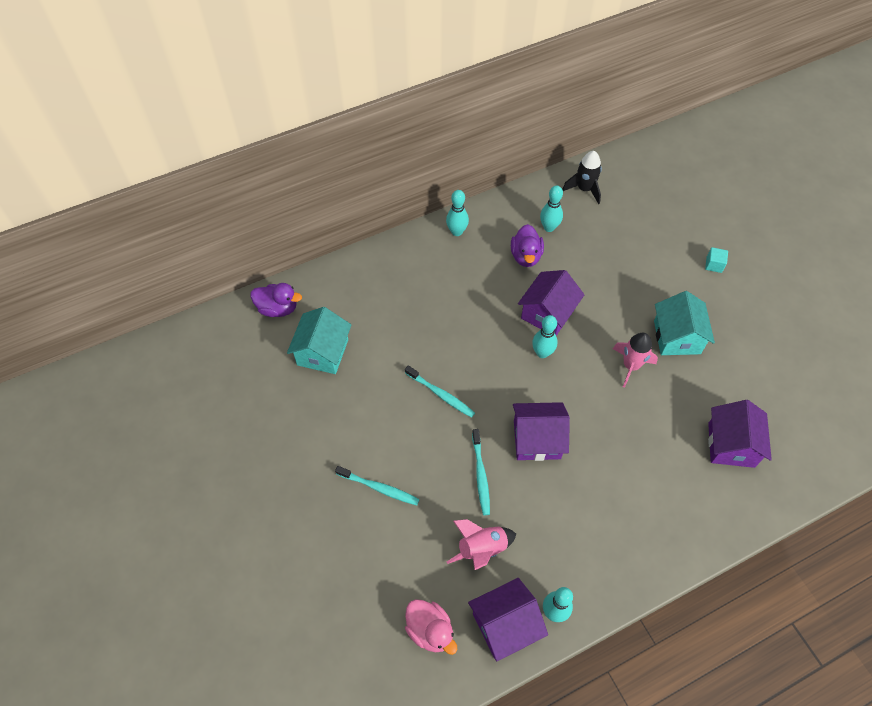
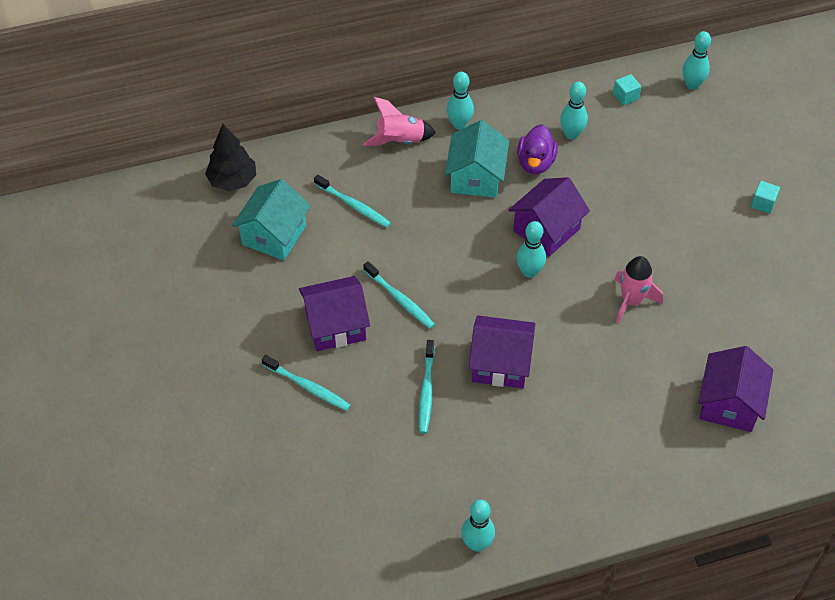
camera: 10 degrees right, 5 degrees down
purple duck [251,283,302,317] -> black tree [205,124,256,191]
pink duck [405,599,457,655] -> none
pink rocket [447,519,516,570] -> pink rocket moved to [363,97,436,146]
purple house [468,578,548,661] -> purple house moved to [299,276,370,351]
black rocket [562,151,602,204] -> turquoise cube [613,74,641,105]
turquoise house [654,291,715,355] -> turquoise house moved to [445,120,509,198]
none -> turquoise toothbrush [314,174,391,228]
none -> turquoise bowling pin [682,31,711,90]

